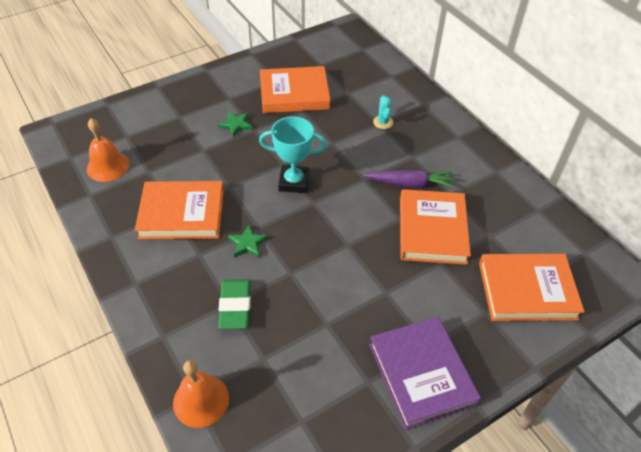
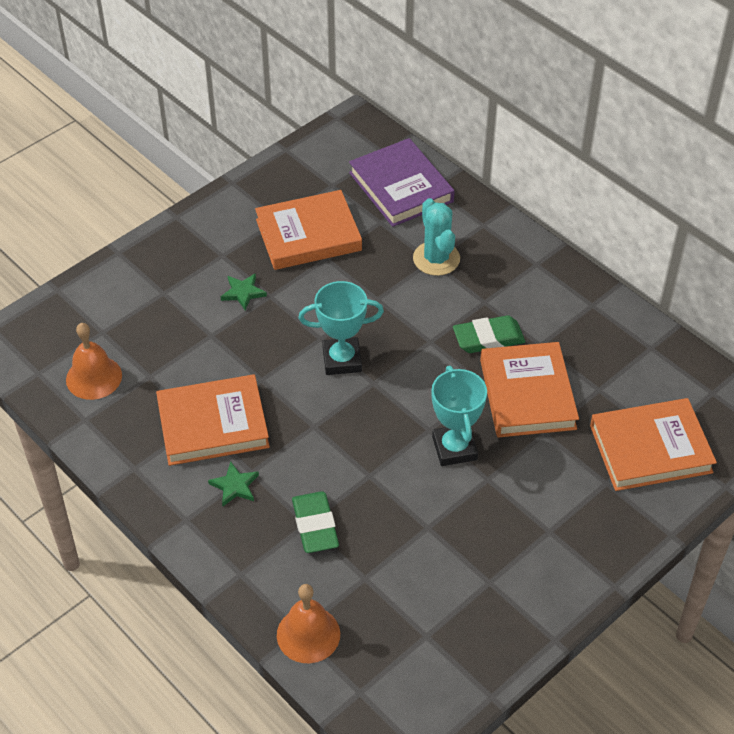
camera: 10 degrees left, 0 degrees up
green star [228,225,268,258] -> green star moved to [208,461,259,506]
purple carrot [364,170,455,188] -> green eraser [453,315,525,353]
purple book [369,317,481,430] -> purple book moved to [349,138,455,227]
turquoise cactus [373,95,393,129] -> turquoise cactus [413,198,460,276], size x1.75
none -> turquoise trophy [432,366,487,466]

